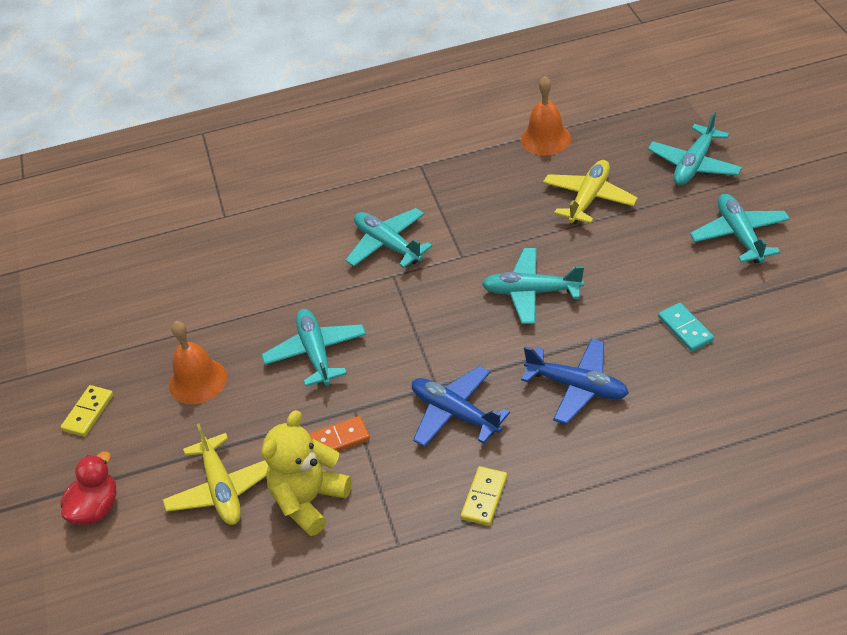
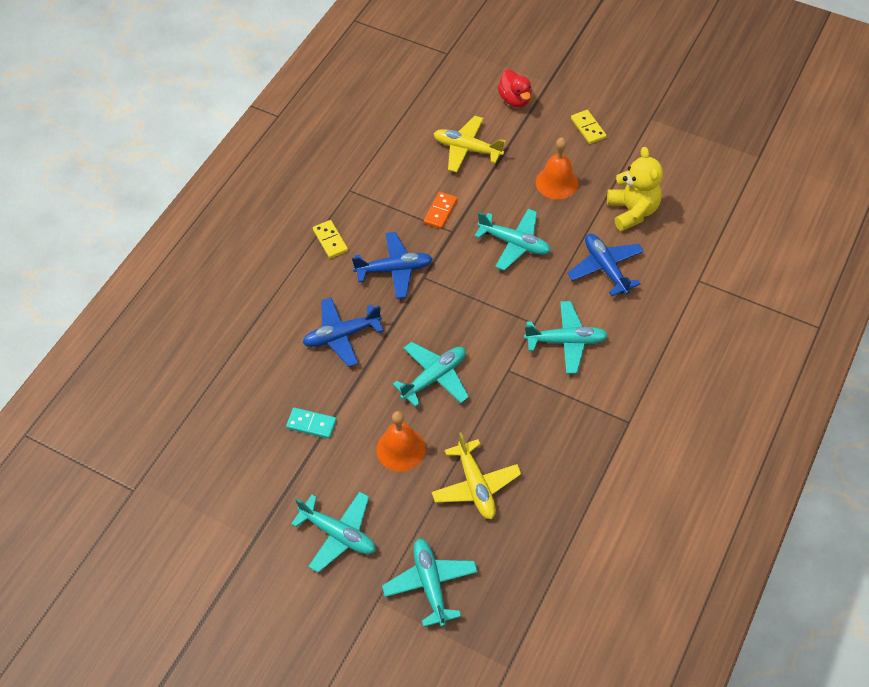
camera: 130 degrees right, 10 degrees up
yellow teddy bear [262,410,352,536] -> yellow teddy bear moved to [607,147,663,231]
orange bell [521,76,571,155] -> orange bell moved to [376,411,426,472]
none -> blue plane [568,234,644,296]

